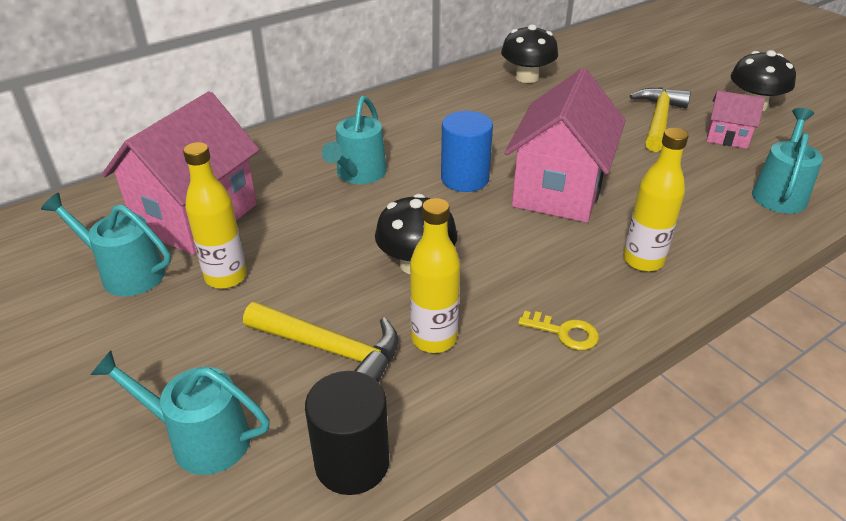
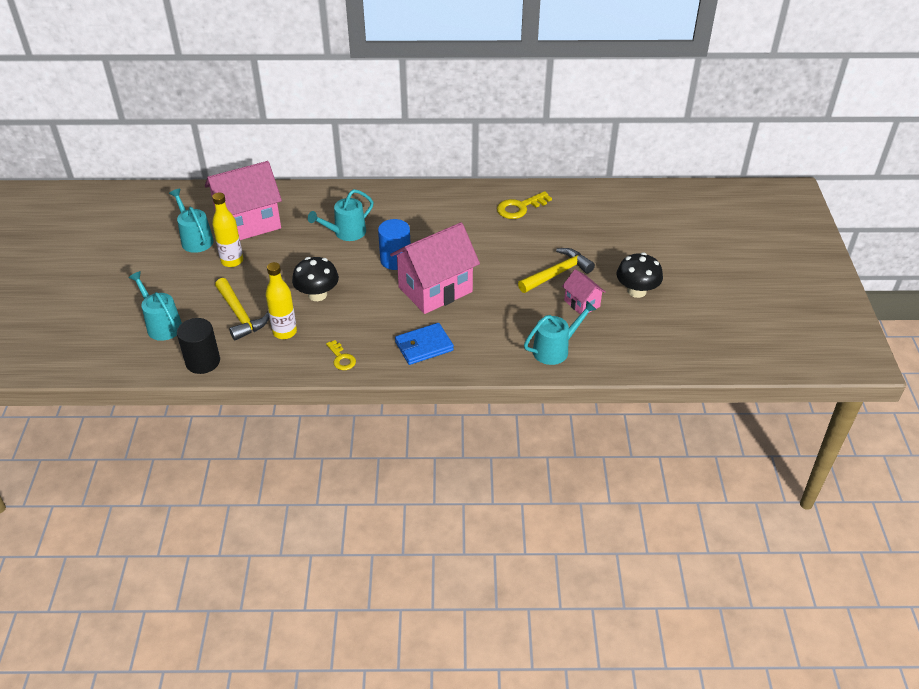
camera: 35 degrees right, 5 degrees up
black mushroom [501,24,558,83] -> yellow key [497,191,552,219]
yellow bottle [623,128,689,272] -> blue wallet [395,323,454,365]

